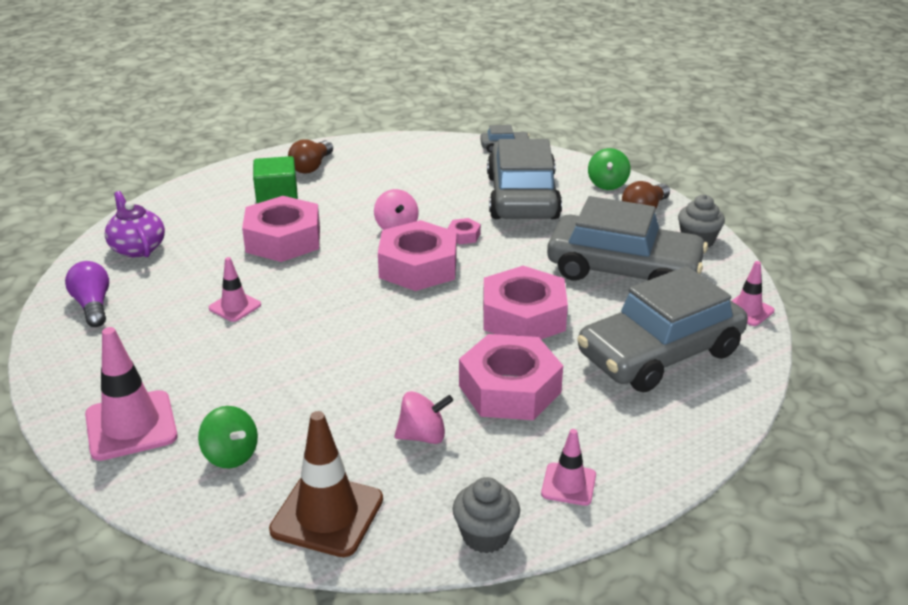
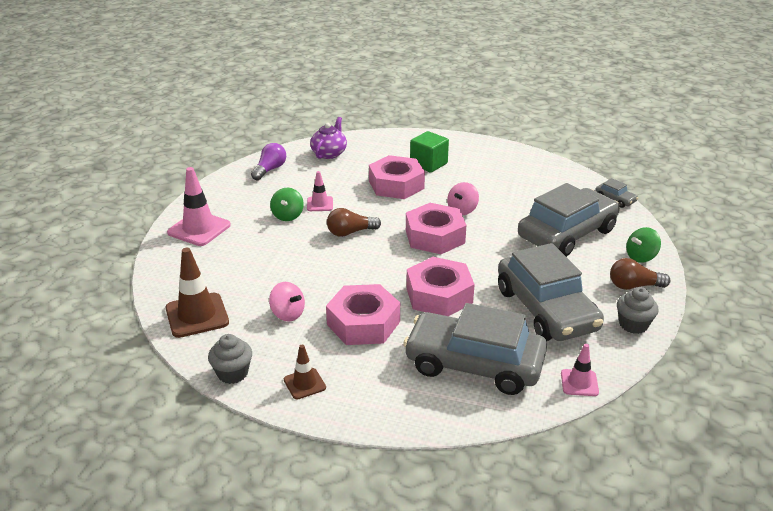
camera: 50 degrees right, 0 degrees up
green spinning top [198,406,258,469] -> green spinning top moved to [270,188,304,221]
brown light bulb [288,139,333,174] -> brown light bulb moved to [327,208,381,237]
pink nut [447,218,481,244] -> none
pink traffic cone [541,429,596,506] -> brown traffic cone [284,345,326,399]

